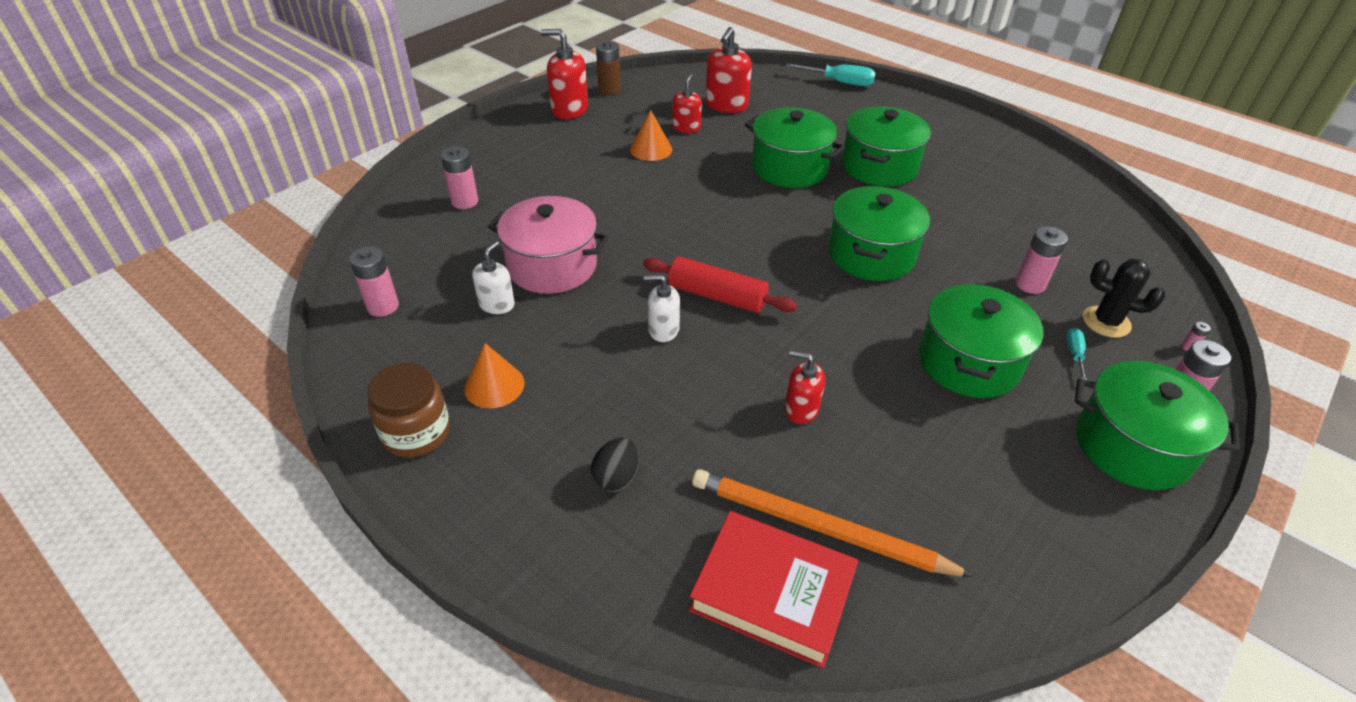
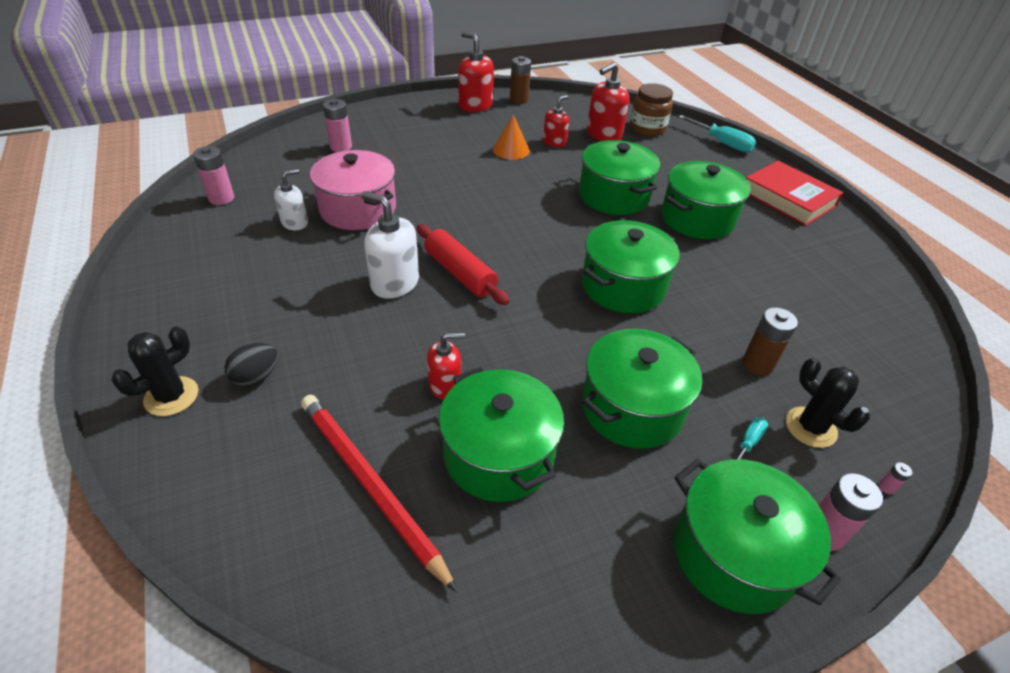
camera: 25 degrees right, 0 degrees up
brown jar [368,363,450,457] -> brown jar moved to [630,83,673,136]
orange cone [464,343,525,408] -> none
white soap dispenser [644,274,680,342] -> white soap dispenser [361,191,419,299], size x1.59
red book [689,511,858,668] -> red book moved to [746,161,844,226]
orange pencil [692,469,974,577] -> red pencil [301,395,457,592]
red soap dispenser [785,350,825,424] -> red soap dispenser turned 120 degrees clockwise [427,333,465,400]
pink battery [1015,226,1068,294] -> brown battery [743,307,798,376]
none -> black cactus [111,327,199,416]
none -> green pot [439,367,564,502]

